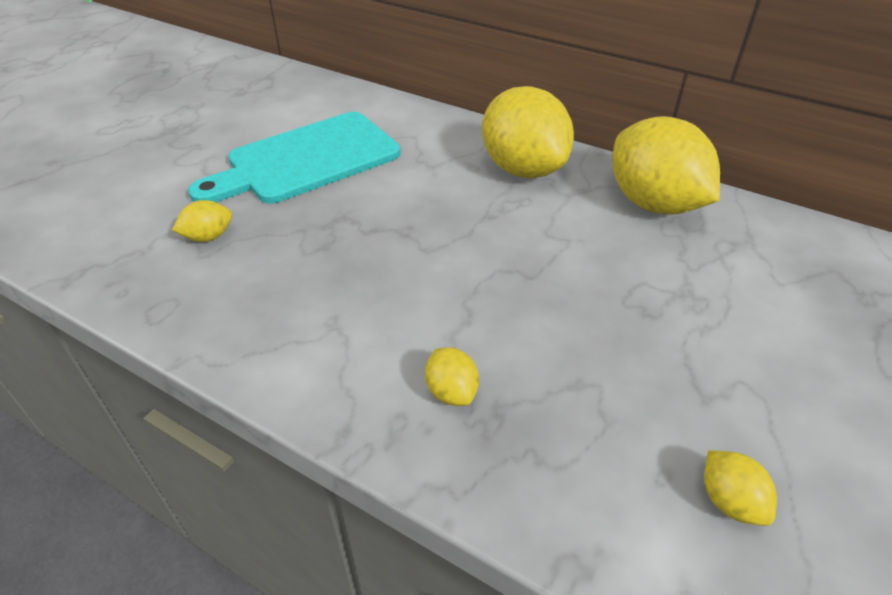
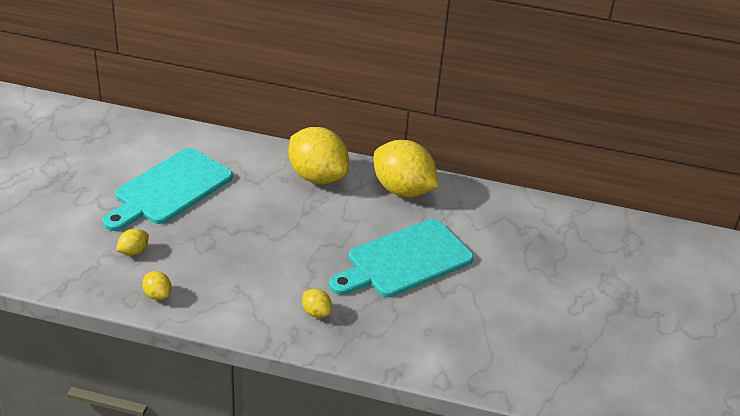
camera: 20 degrees left, 5 degrees down
yellow lemon [704,450,777,526] -> yellow lemon moved to [142,271,172,300]
none -> turquoise cutting board [329,219,474,297]

